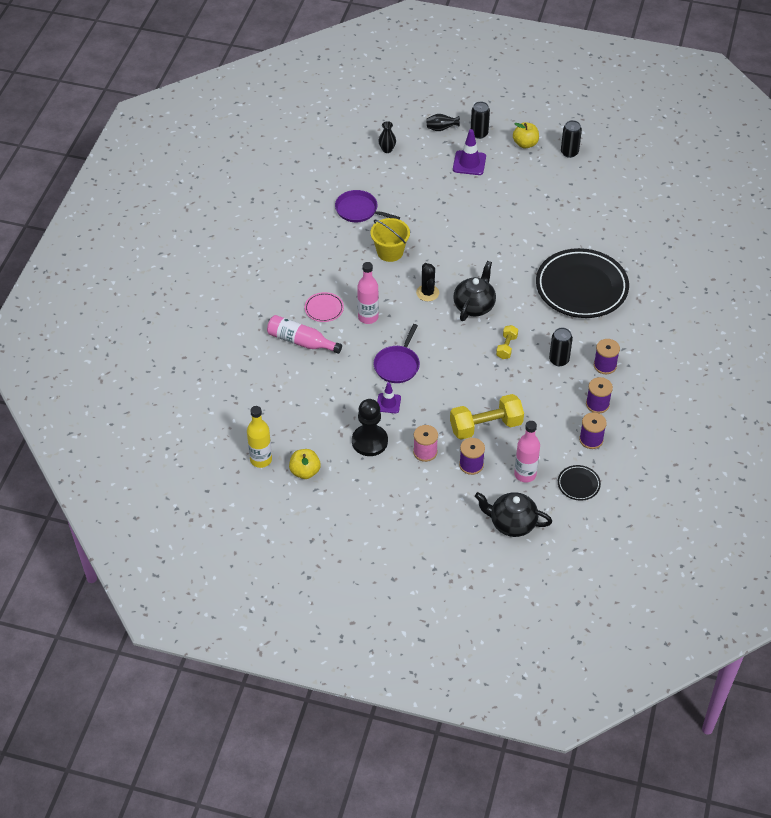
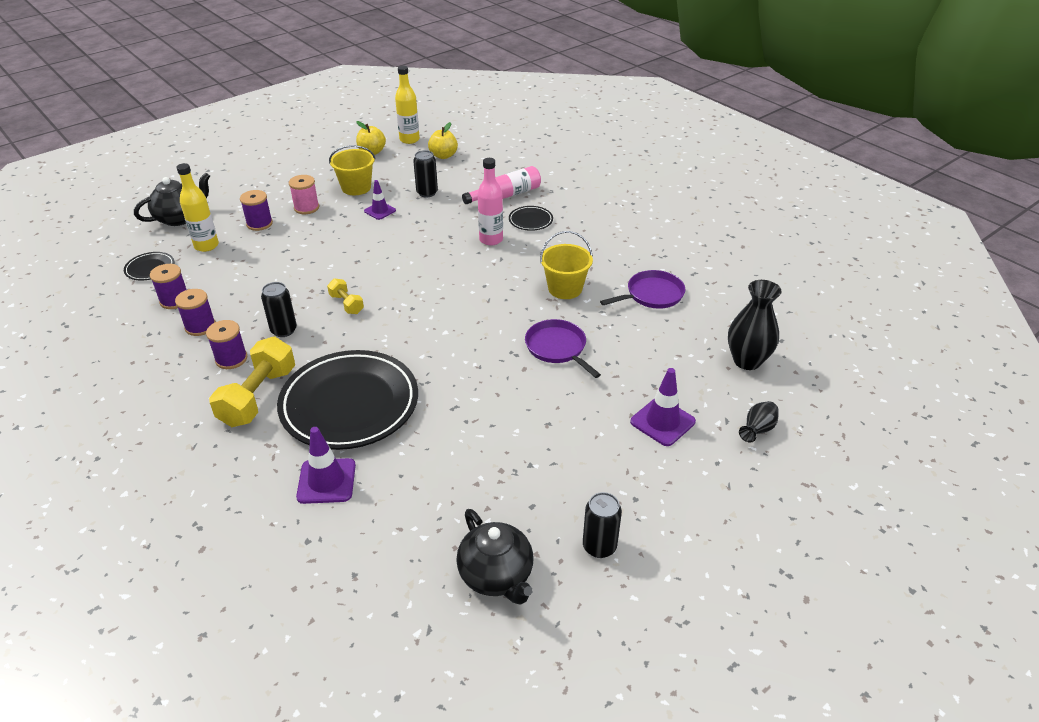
camera: 125 degrees right, 10 degrees down
pink plate [305,292,344,322] -> black plate [509,206,553,231]
black pawn [352,399,388,456] -> yellow bucket [329,145,375,195]
purple pan [374,324,420,383] -> purple pan moved to [525,319,601,378]
black vase [378,121,396,153] -> black vase [728,280,782,370], size x1.81
black cactus [416,263,439,301] -> none
yellow dumbbell [450,394,524,440] -> yellow dumbbell moved to [209,337,295,427]
black teapot [453,261,496,321] -> black teapot moved to [456,509,534,605]
black can [471,102,490,139] -> black can moved to [413,150,438,198]
yellow apple [513,122,539,148] -> yellow apple moved to [428,122,458,159]
pink bottle [514,421,540,482] -> yellow bottle [176,163,219,252]
none -> purple traffic cone [296,427,356,504]

